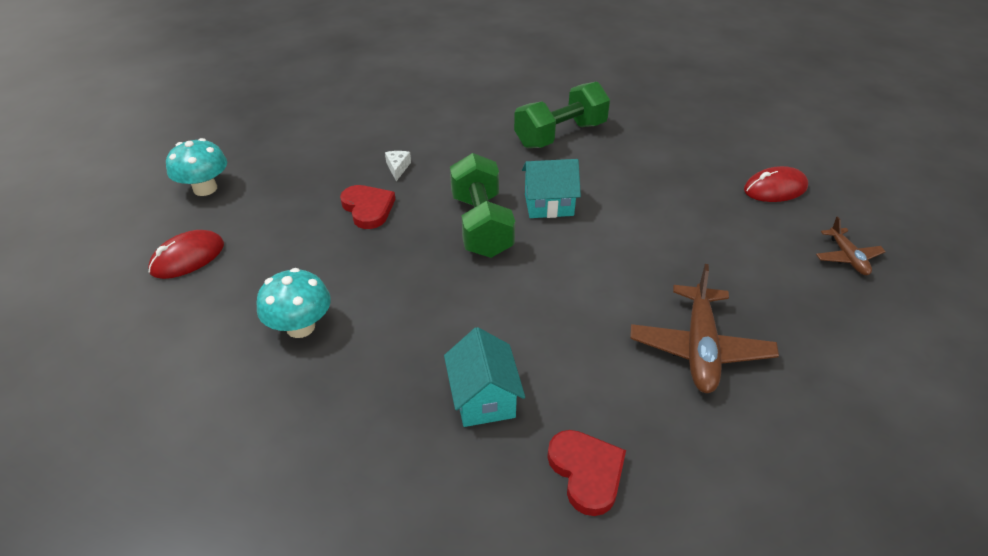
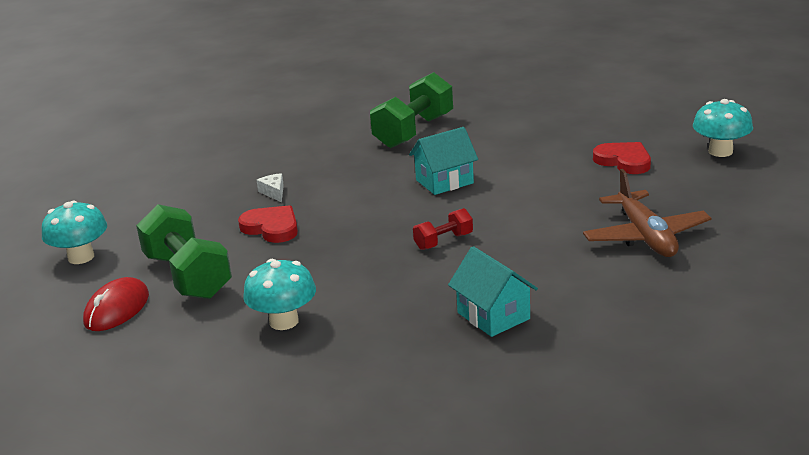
camera: 20 degrees left, 15 degrees down
green dumbbell [450,153,515,258] -> green dumbbell moved to [136,204,232,299]
red heart [547,430,626,516] -> red heart moved to [593,142,651,174]
red mouse [744,166,808,202] -> none
brown plane [816,217,886,275] -> turquoise mushroom [693,99,753,157]
none -> red dumbbell [413,208,473,250]

